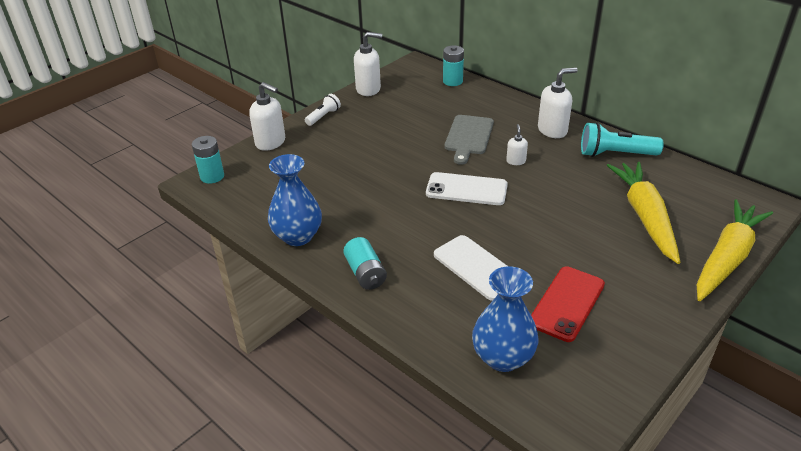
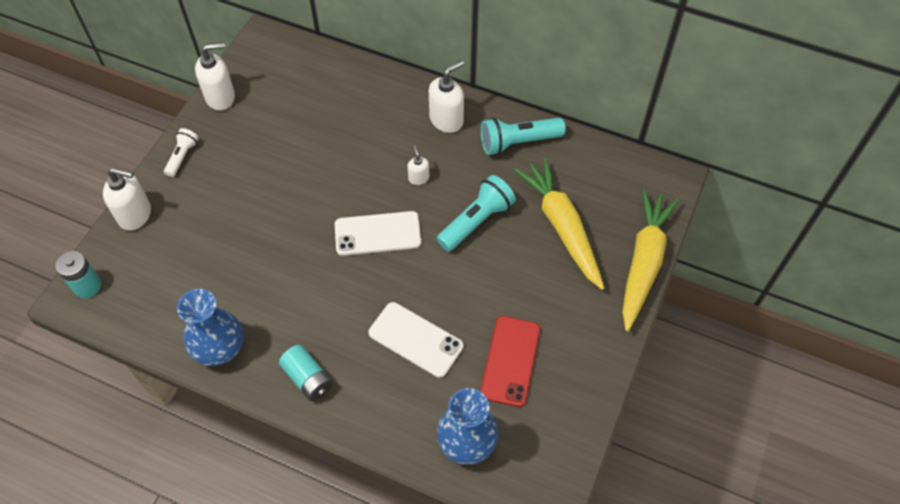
camera: 20 degrees left, 20 degrees up
turquoise battery [443,45,464,86] -> none
grey cutting board [444,115,494,165] -> none
none -> turquoise flashlight [437,175,516,252]

